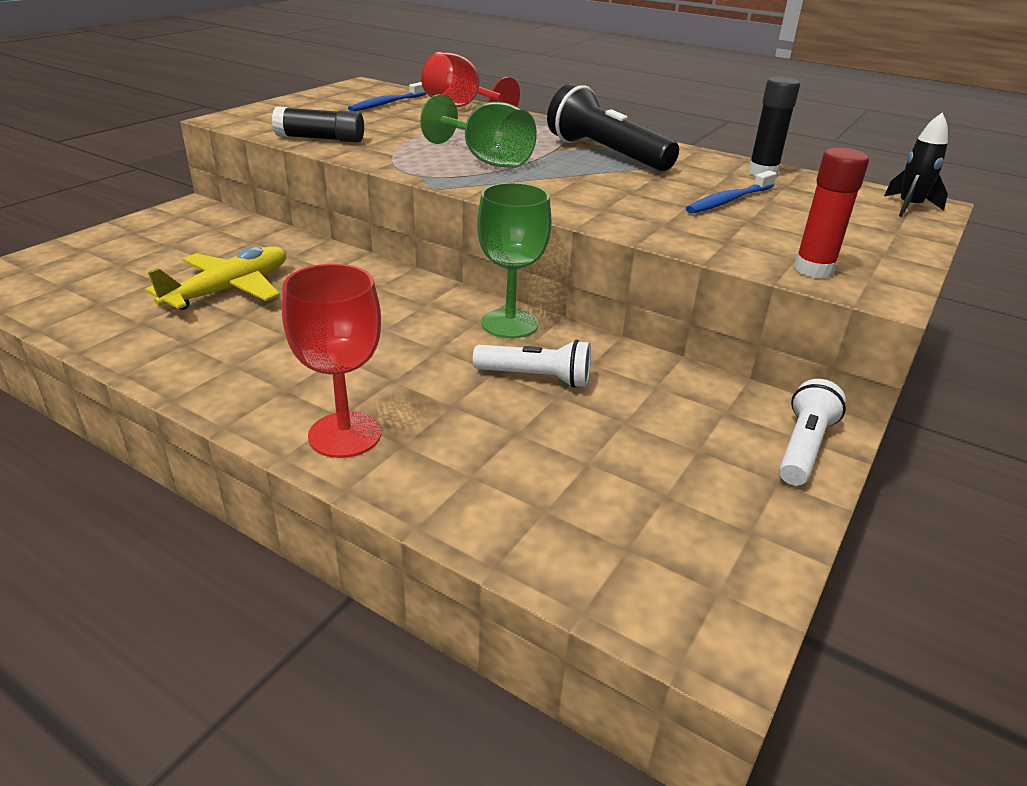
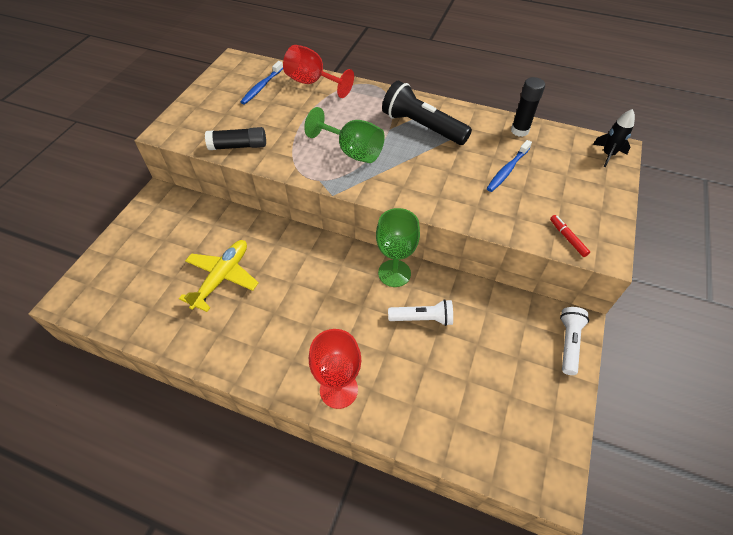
camera: 10 degrees left, 20 degrees up
red glue stick [794,147,869,279] -> red marker [550,215,590,257]

